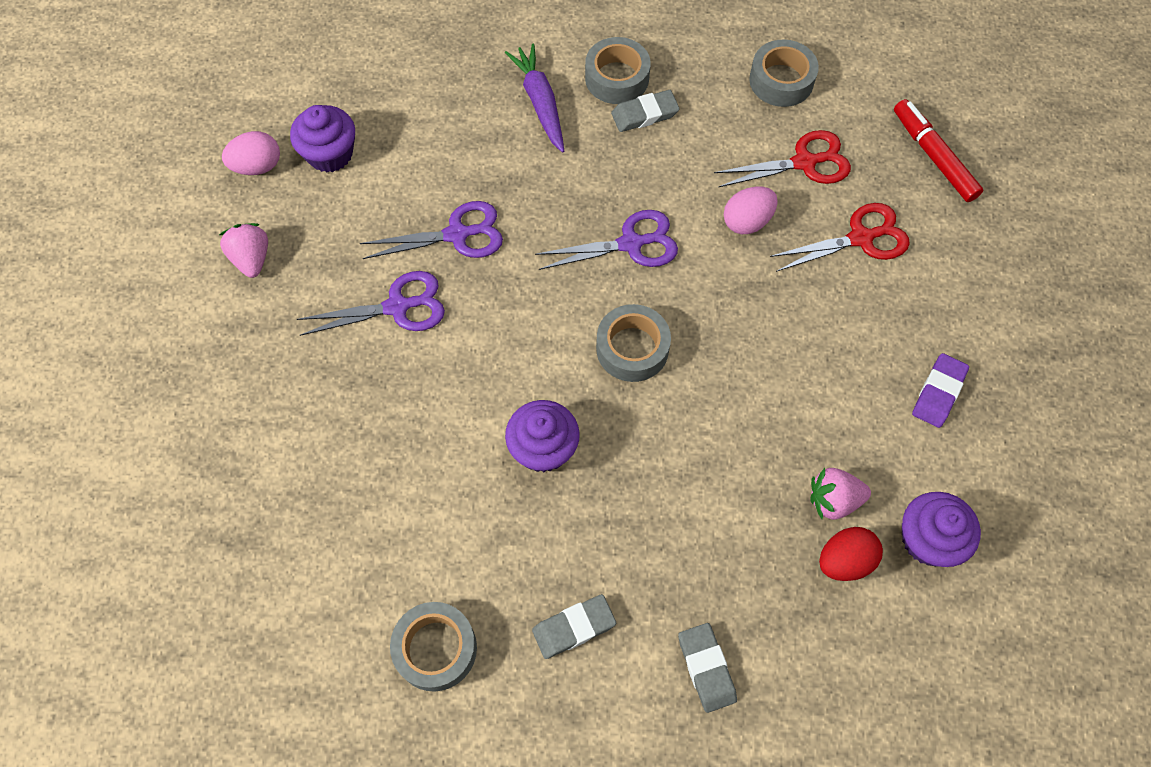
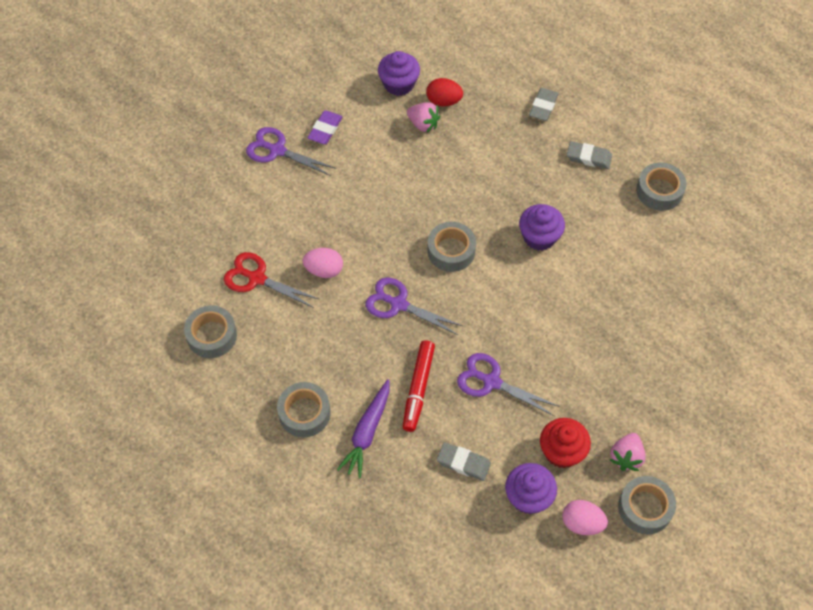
camera: 140 degrees left, 5 degrees down
purple scissors [297,271,445,336] -> purple scissors moved to [246,127,336,176]
grey eraser [611,90,680,132] -> grey eraser moved to [437,442,491,481]
red scissors [770,203,910,272] -> none
red marker [894,99,983,202] -> red marker moved to [403,340,435,432]
purple eraser [912,353,969,428] -> purple eraser turned 45 degrees counterclockwise [308,110,343,144]
none -> red cupcake [540,418,591,468]
none -> grey tape [618,476,676,534]

